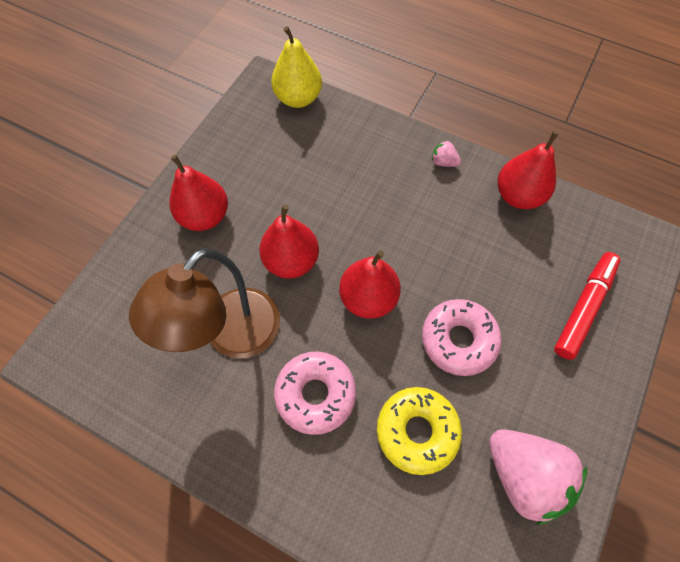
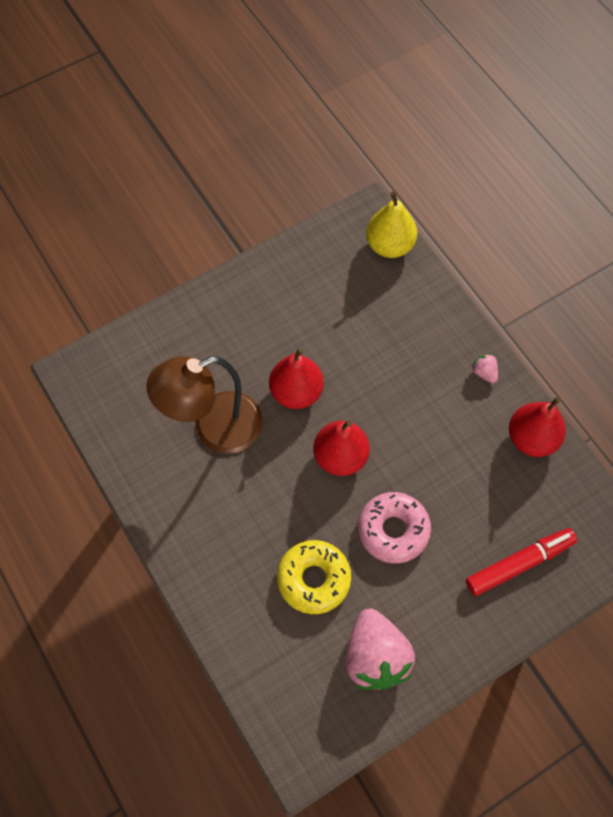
camera: 30 degrees right, 0 degrees up
red pear [169,155,228,231] -> none
pink donut [274,351,356,435] -> none

